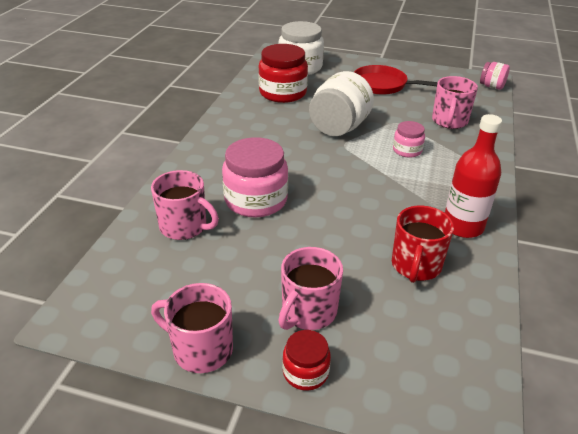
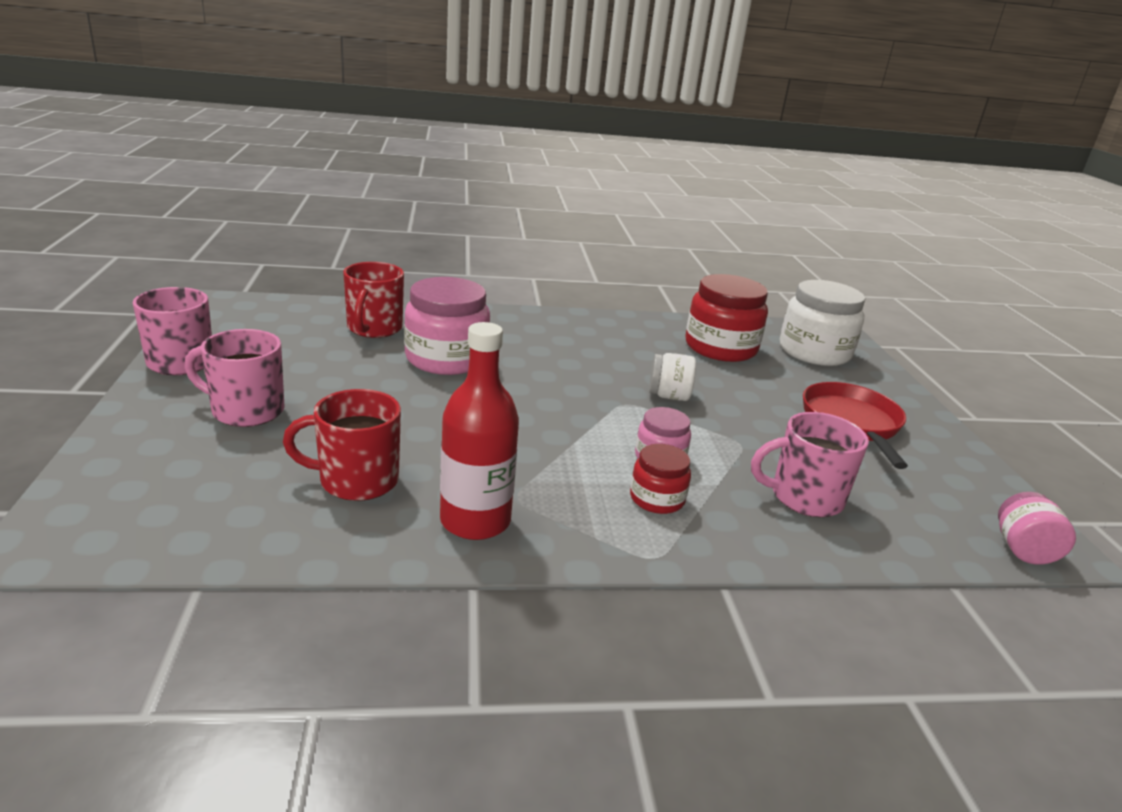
camera: 65 degrees right, 10 degrees down
pink mug [151,170,219,240] -> red mug [343,262,404,338]
red jar [282,330,331,391] -> red jar moved to [630,444,691,514]
white jar [309,71,374,136] -> white jar [649,353,696,401], size x0.53

